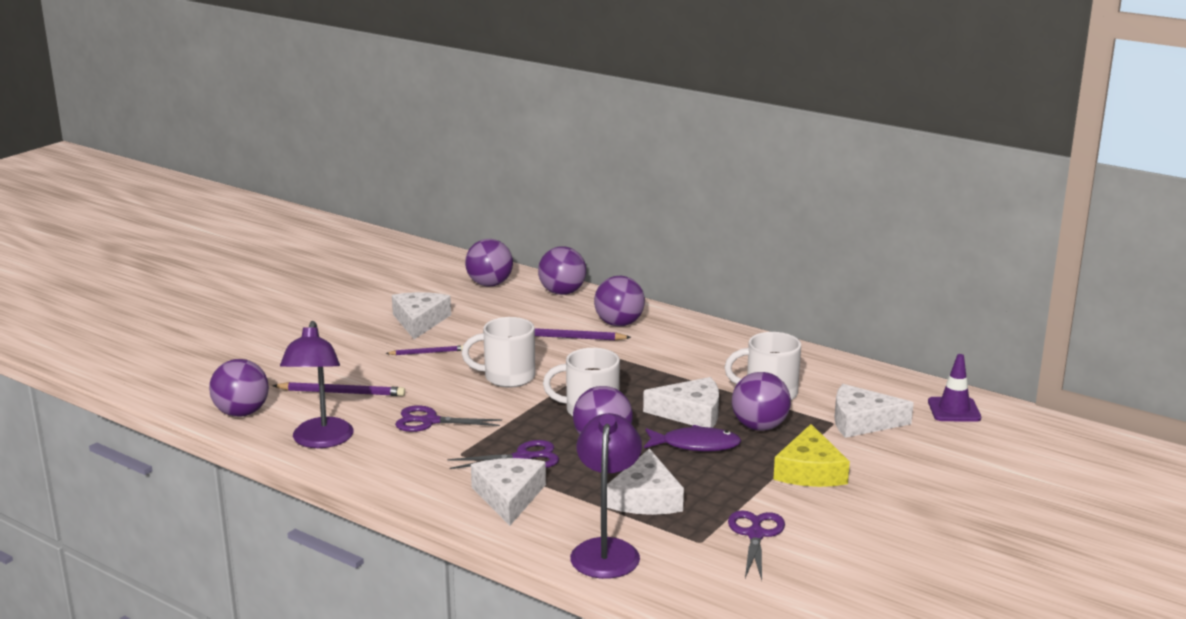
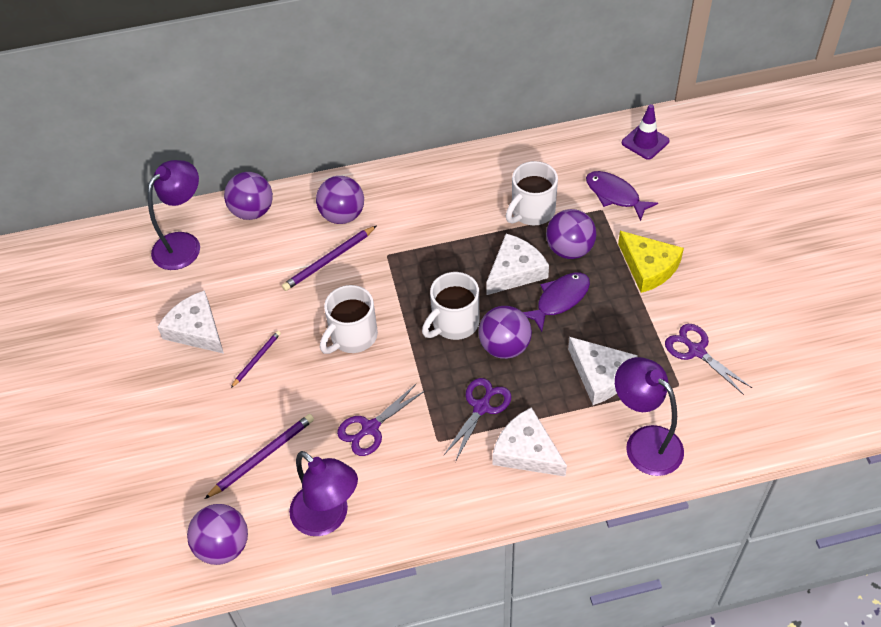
camera: 45 degrees left, 30 degrees up
purple ball [465,239,513,286] -> purple lamp [148,160,200,270]
white cheese [834,384,914,438] -> purple fish [586,171,658,221]

